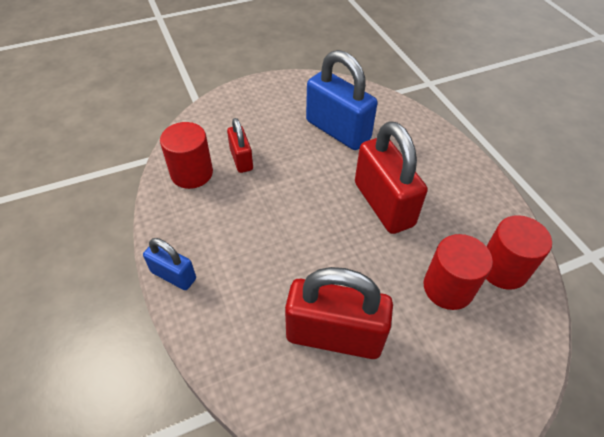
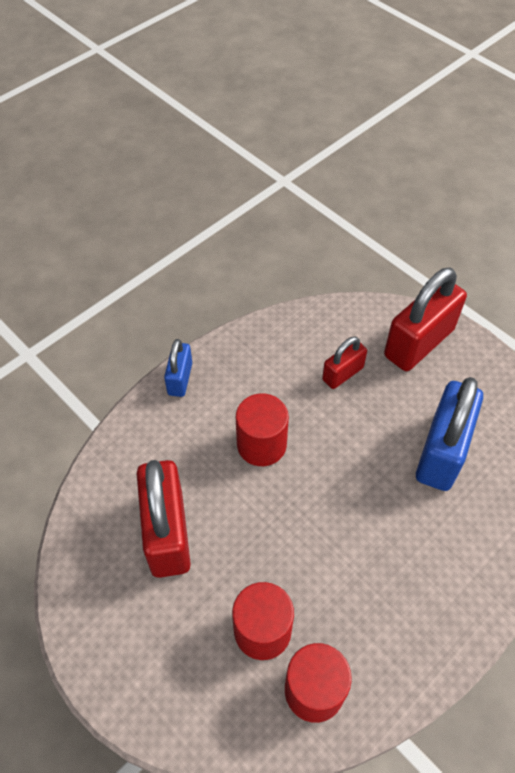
camera: 70 degrees right, 5 degrees up
red cylinder [160,122,213,189] -> red cylinder moved to [236,393,289,466]
red padlock [355,121,428,234] -> red padlock moved to [384,268,467,371]

